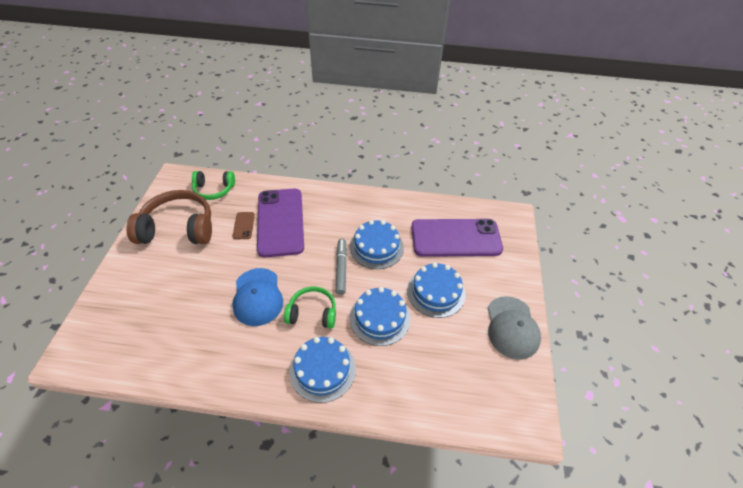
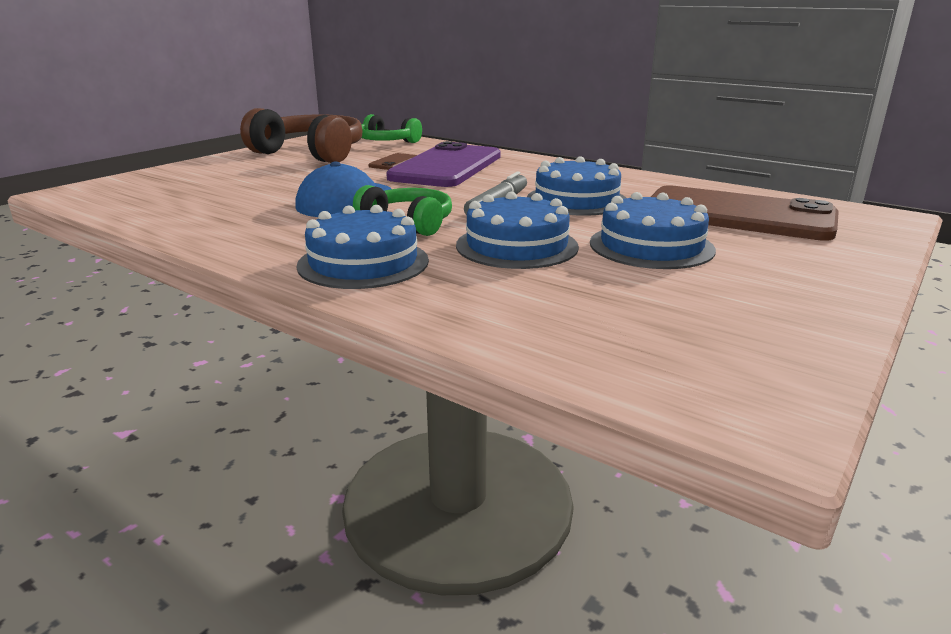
camera: 30 degrees right, 25 degrees down
purple phone [411,219,503,257] -> brown phone [651,185,839,241]
grey cap [488,296,541,360] -> none

